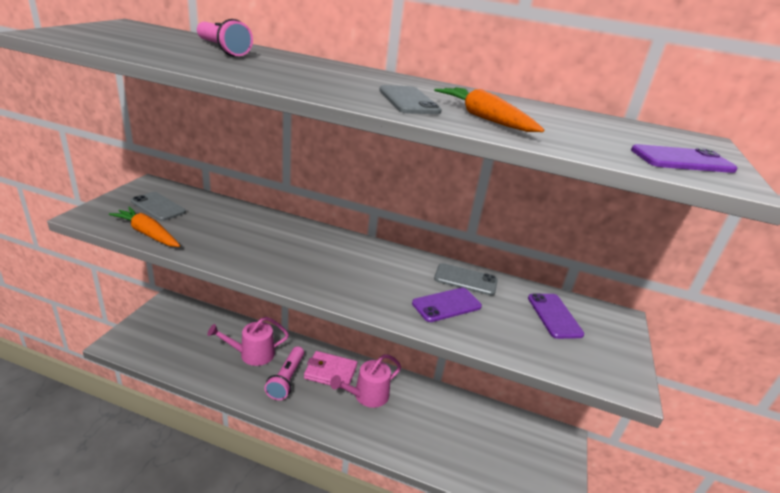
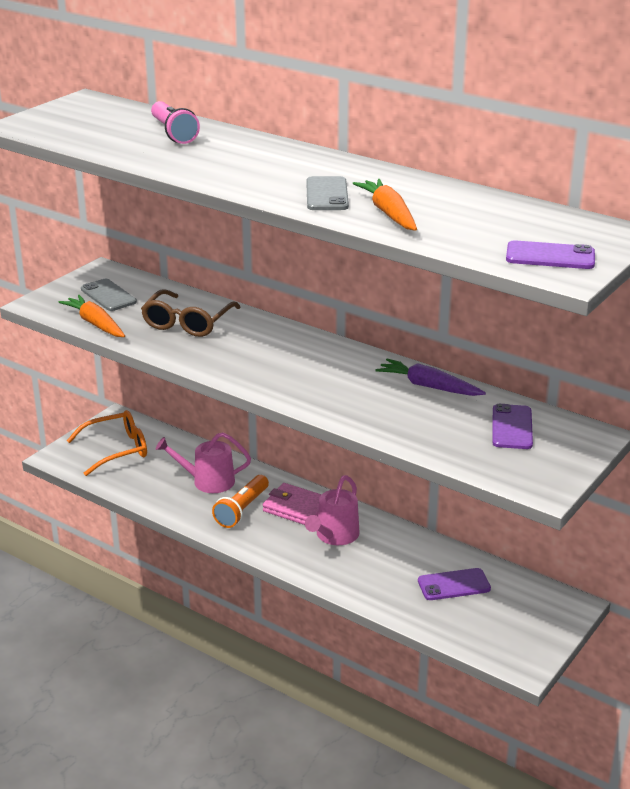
camera: 20 degrees right, 0 degrees up
pink flashlight [264,347,304,400] -> orange flashlight [212,475,269,528]
pink watering can [330,354,401,408] -> pink watering can turned 45 degrees counterclockwise [305,475,360,545]
purple phone [412,288,482,322] -> purple phone moved to [418,568,491,600]
grey phone [434,263,498,296] -> purple carrot [375,358,486,396]
none -> orange glasses [67,410,147,476]
none -> brown glasses [141,289,241,337]

